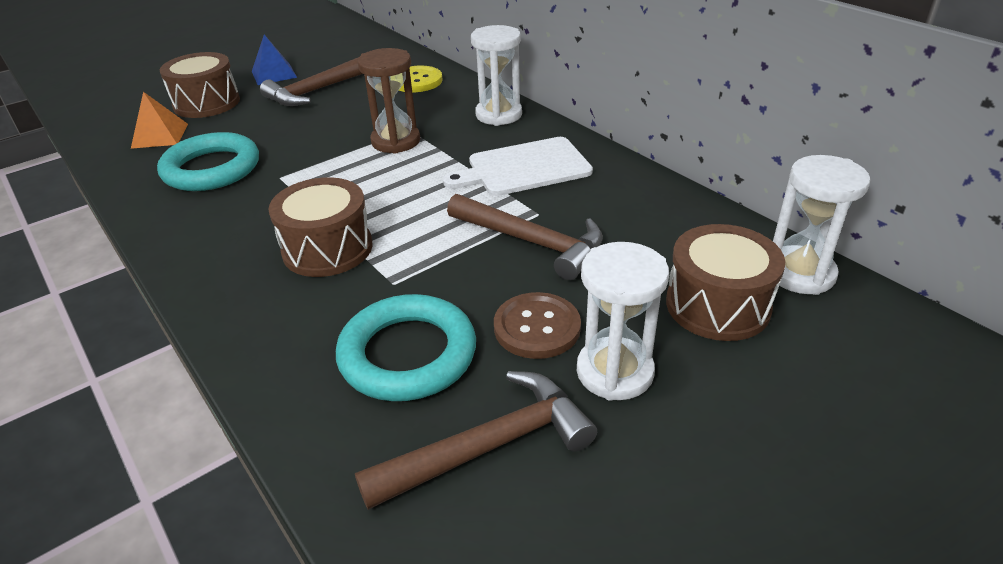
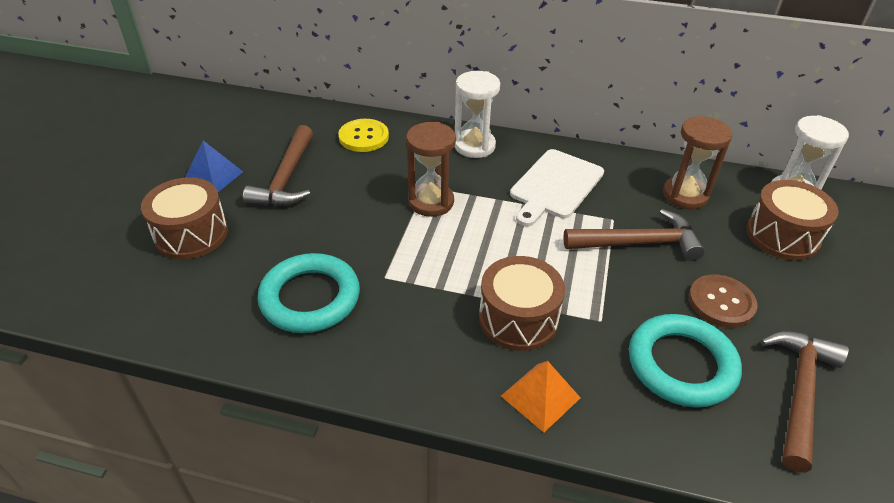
camera: 40 degrees left, 5 degrees up
orange pyramid [131,92,188,149] -> orange pyramid moved to [501,361,581,432]
white hourglass [577,242,669,401] -> none
none -> brown hourglass [663,116,733,209]

